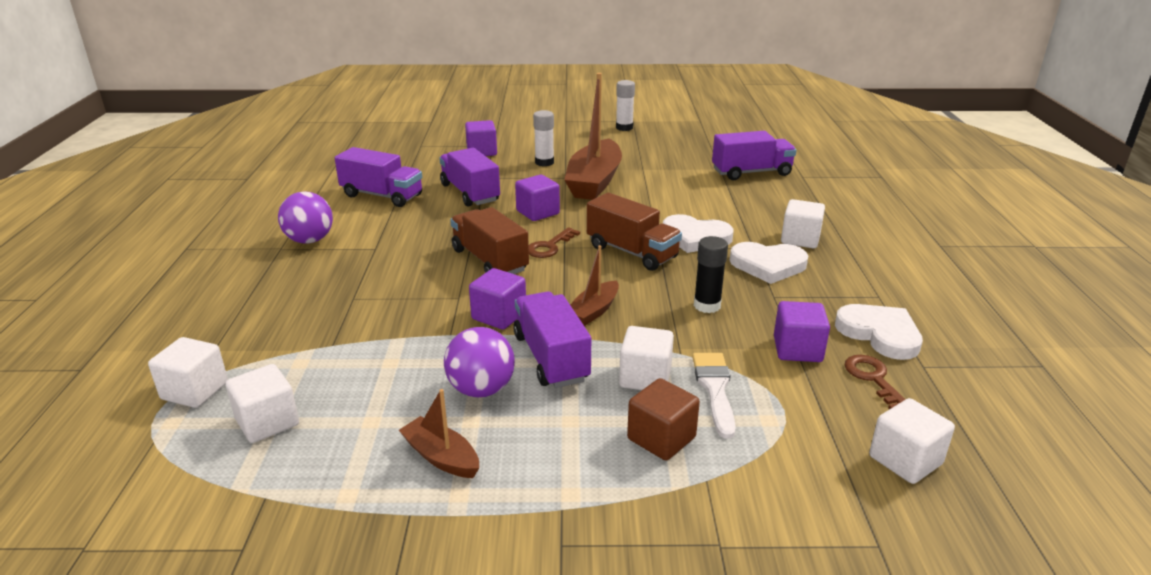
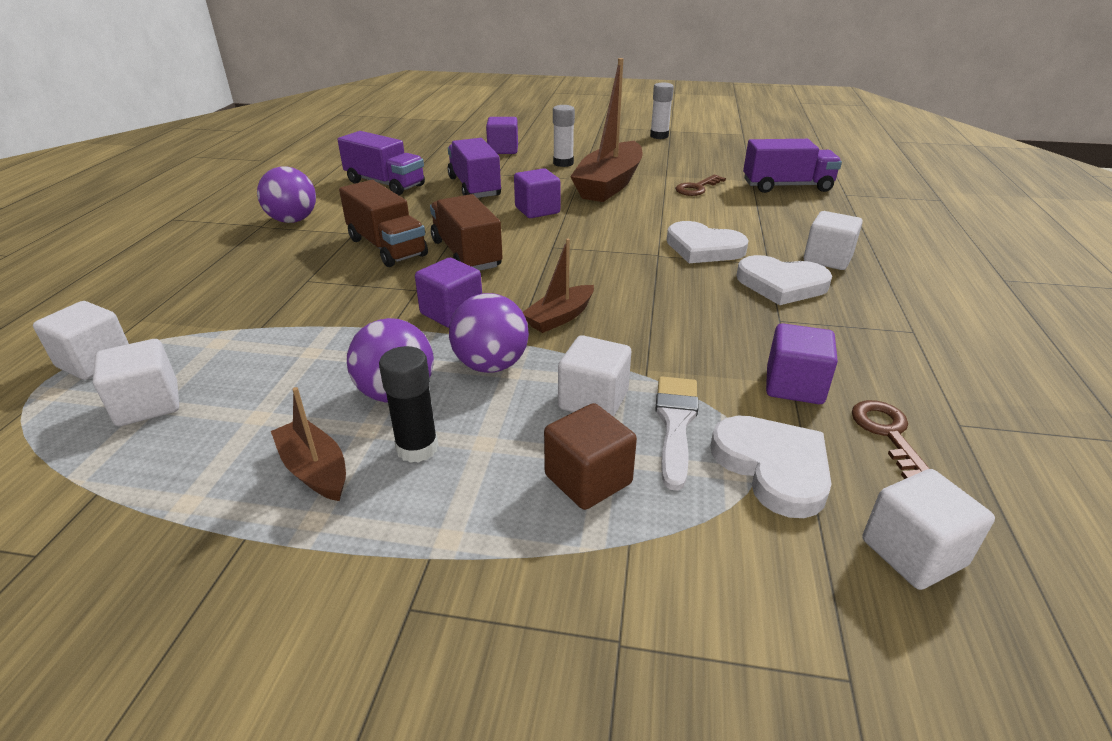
camera: 10 degrees right, 5 degrees up
purple truck [513,291,591,388] -> purple ball [449,293,529,373]
brown key [529,227,580,258] -> brown key moved to [675,175,726,196]
brown truck [587,193,682,271] -> brown truck moved to [339,180,428,267]
black glue stick [694,236,728,313] -> black glue stick moved to [379,346,438,463]
white heart [835,304,923,360] -> white heart moved to [711,415,832,518]

